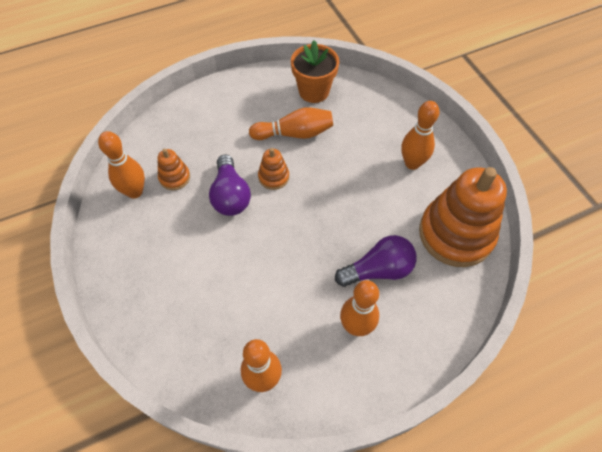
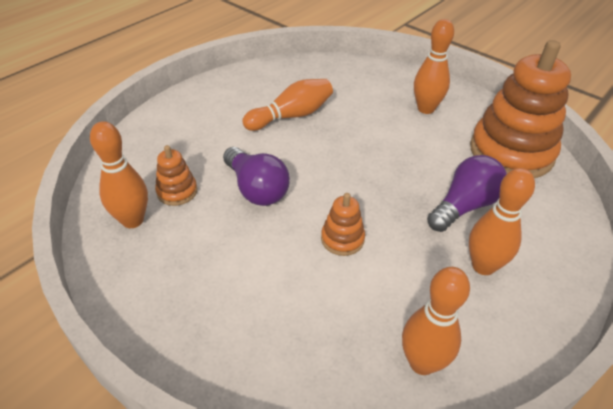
camera: 25 degrees left, 15 degrees down
orange stacking toy [258,148,289,190] -> orange stacking toy moved to [321,193,365,256]
orange flower pot [291,40,339,103] -> none

